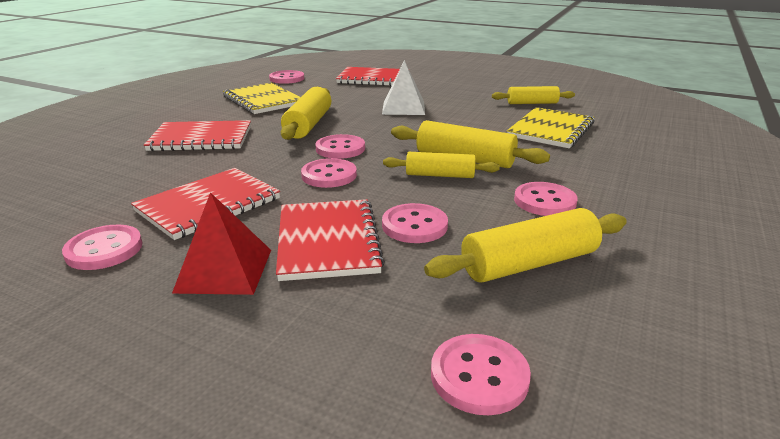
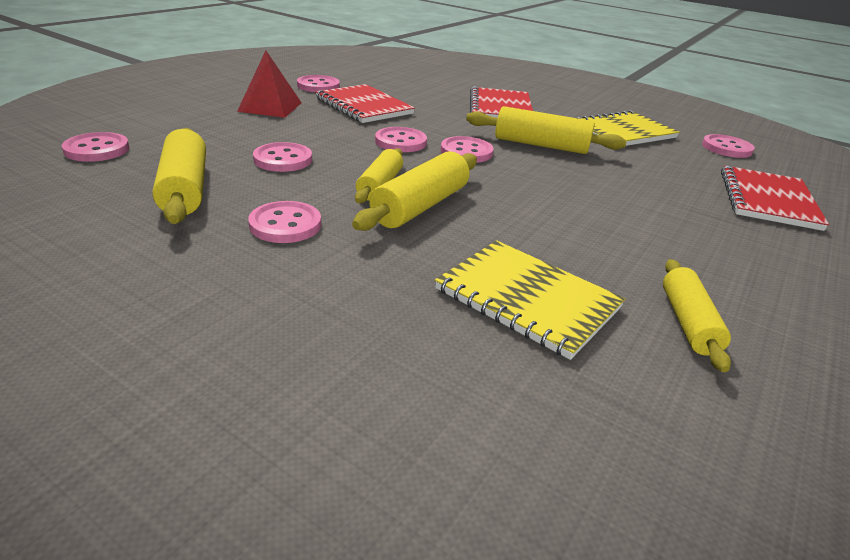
camera: 95 degrees right, 5 degrees up
red notebook [276,199,385,281] -> none
white pyramid [382,60,425,115] -> none

